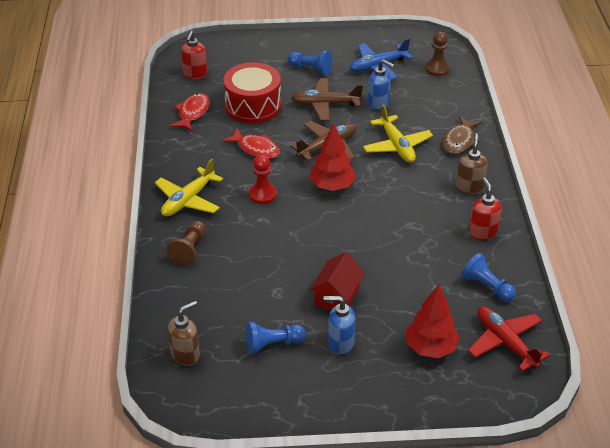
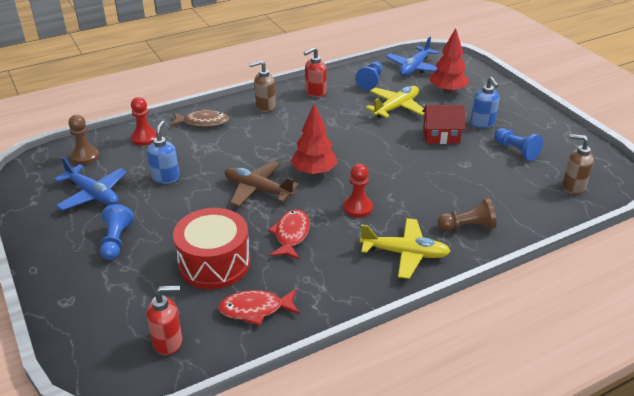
camera: 115 degrees left, 5 degrees down
brown plane [291,78,363,121] -> none
yellow plane [363,104,433,163] -> yellow plane moved to [366,86,425,118]
red plane [468,306,550,372] -> blue plane [386,37,439,76]
none -> red pawn [131,97,157,146]

